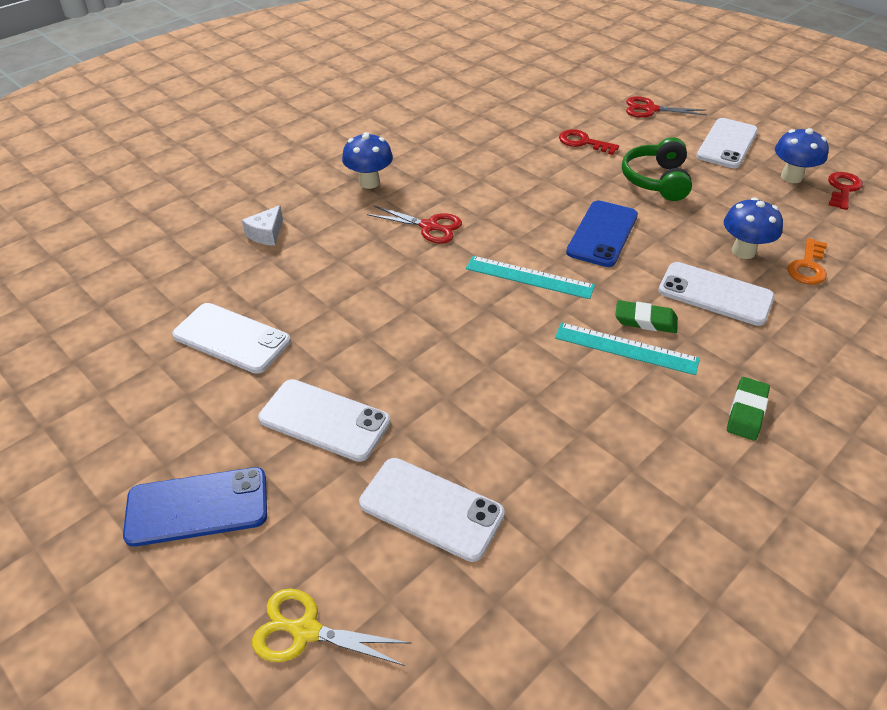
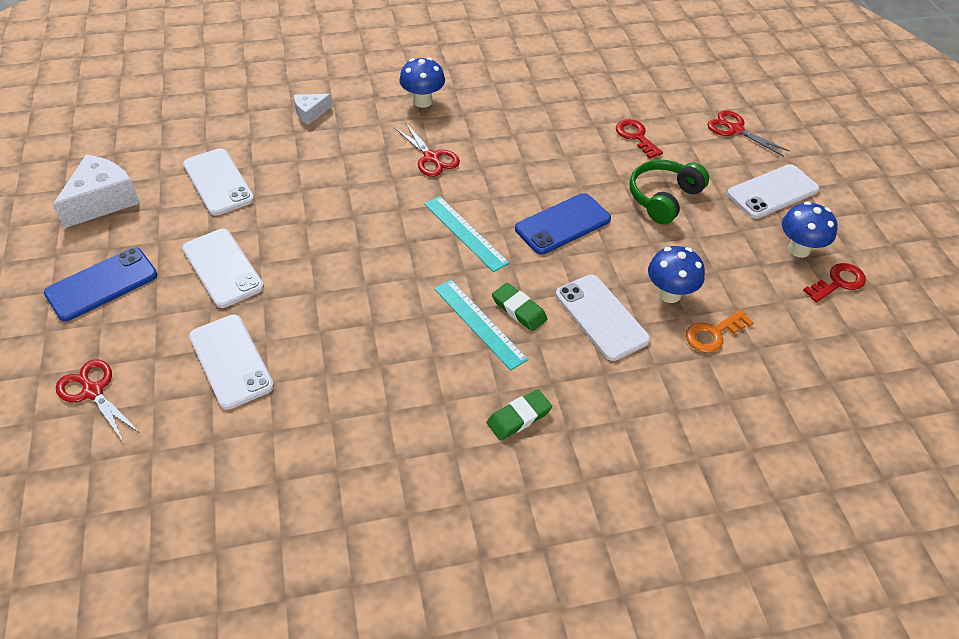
camera: 30 degrees right, 5 degrees up
blue phone [123,467,267,547] -> blue phone turned 60 degrees counterclockwise [44,248,157,321]
yellow scissors [252,589,411,666] -> red scissors [56,359,141,443]
none -> white cheese [53,154,140,228]

